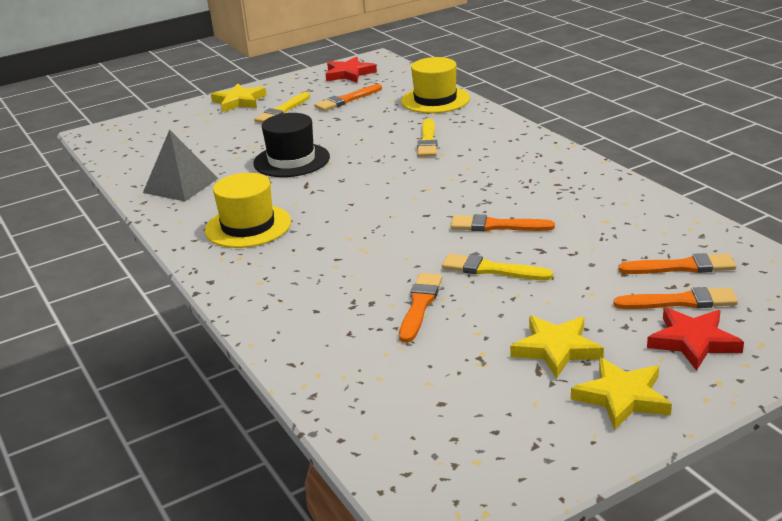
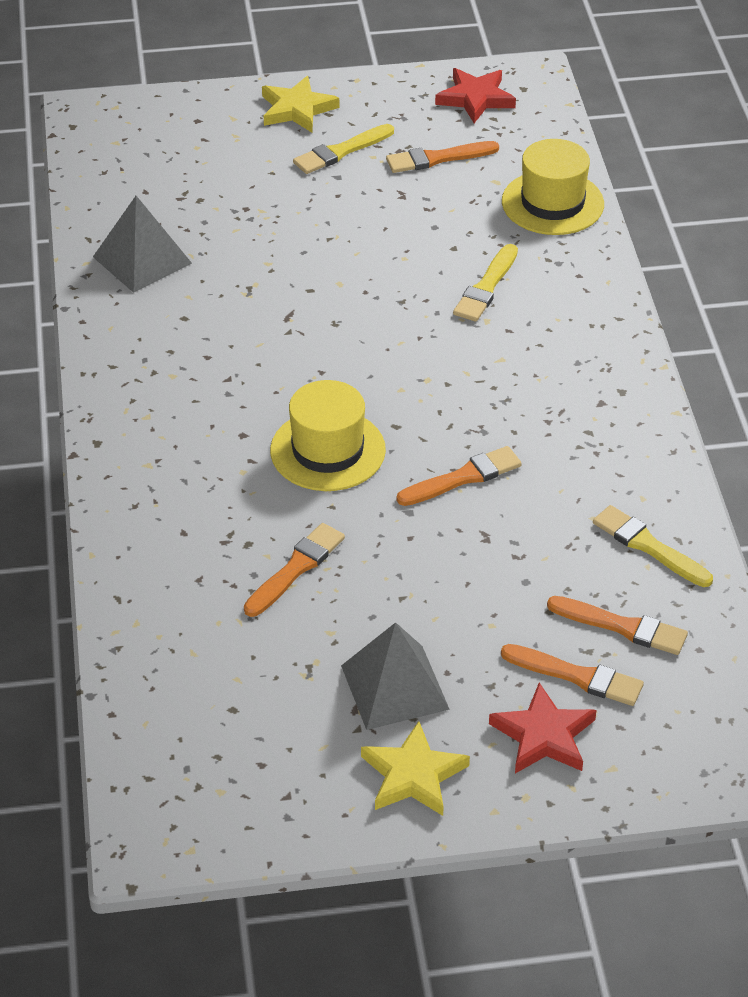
camera: 20 degrees right, 15 degrees up
yellow hat [205,173,291,248] -> yellow hat moved to [270,380,386,491]
black hat [254,113,330,177] -> none
yellow brush [442,254,553,280] -> yellow brush moved to [593,505,713,587]
orange brush [451,214,555,231] -> orange brush turned 120 degrees clockwise [397,446,522,506]
yellow star [510,316,604,378] -> grey pyramid [341,622,450,730]

